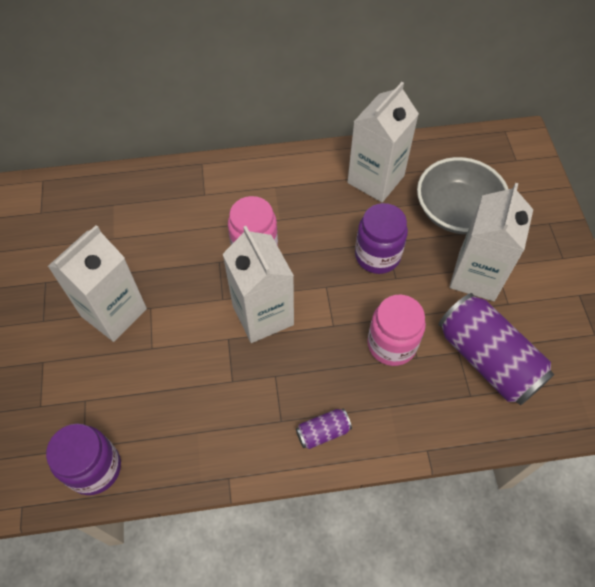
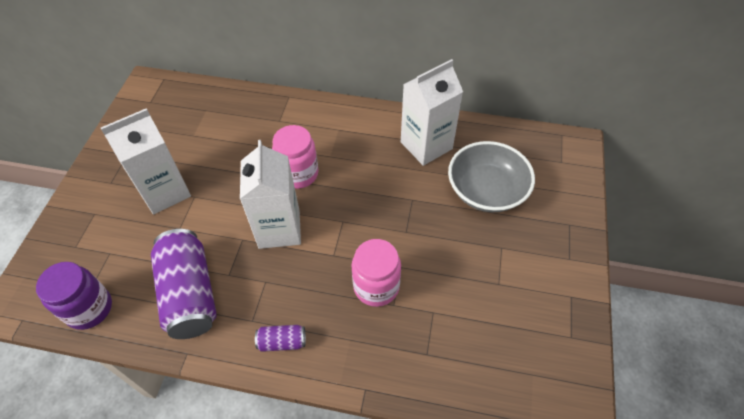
camera: 20 degrees right, 5 degrees down
purple jar [355,203,408,274] -> none
purple can [439,293,554,406] -> purple can moved to [151,229,217,339]
white carton [450,183,533,301] -> none

